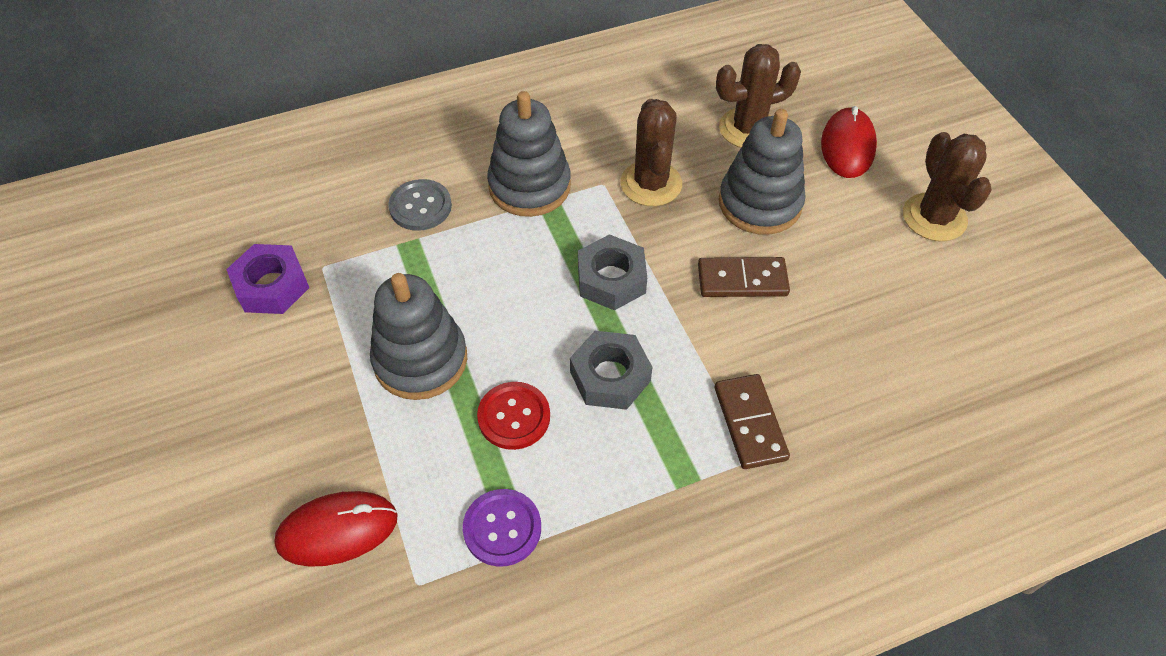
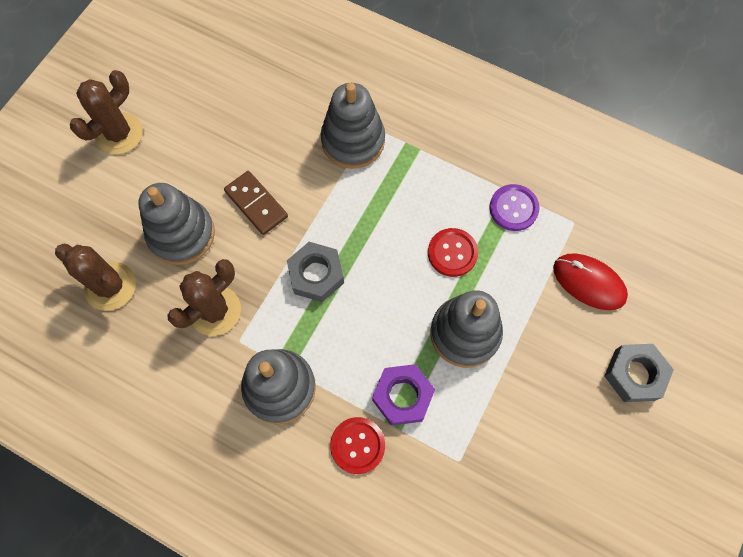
camera: 130 degrees left, 15 degrees up
purple nut [226,244,309,314] -> purple nut moved to [372,364,435,425]
grey button [388,179,452,231] -> red button [330,417,385,474]
grey nut [570,331,652,410] -> grey nut moved to [605,344,674,402]
brown domino [715,374,790,469] -> grey stacking toy [321,83,385,169]
red mouse [821,106,877,178] -> none

